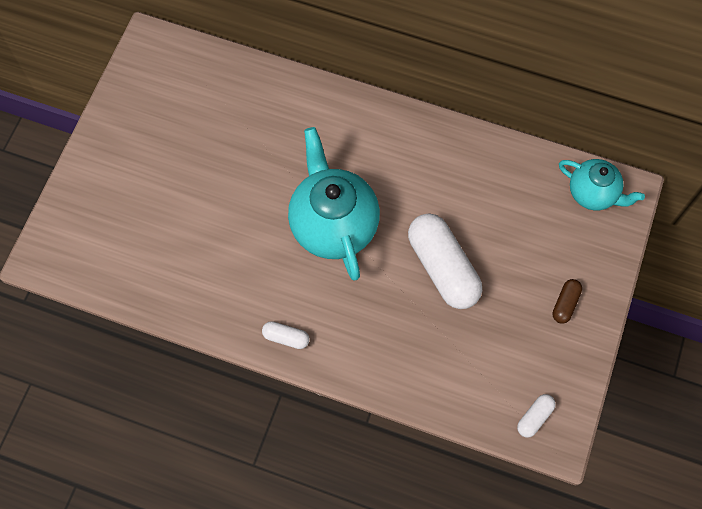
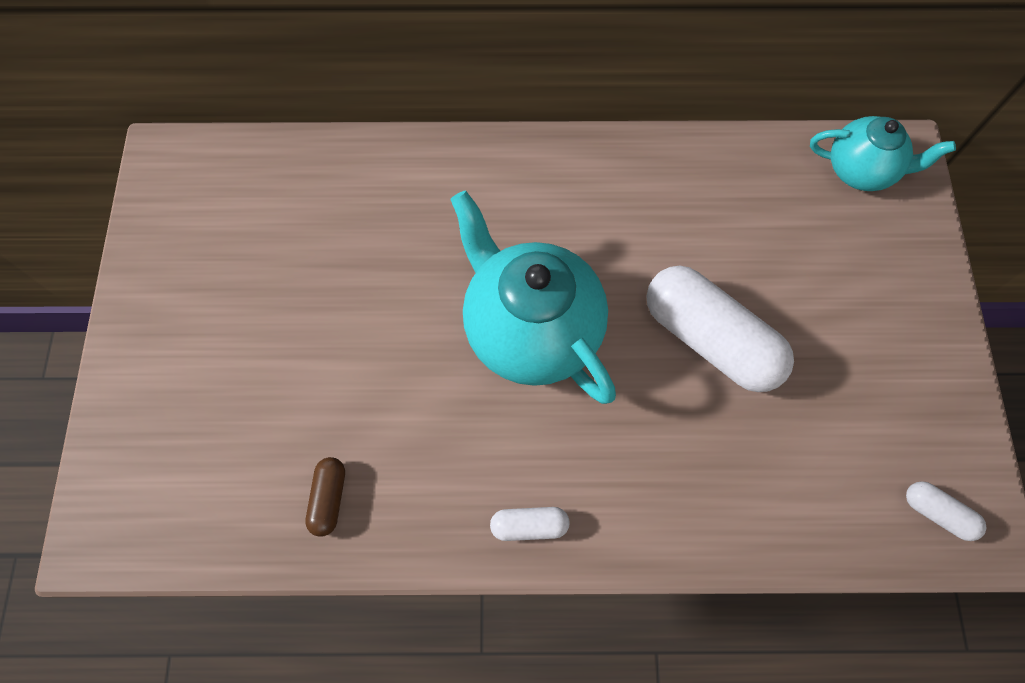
camera: 20 degrees left, 0 degrees up
white capsule [517,394,556,438] -> white capsule turned 75 degrees counterclockwise [906,481,987,541]
brown capsule [553,279,582,324] -> brown capsule moved to [305,457,345,537]

